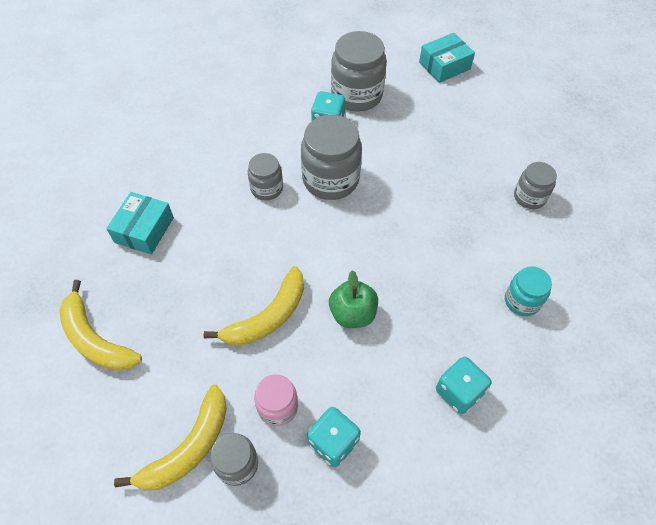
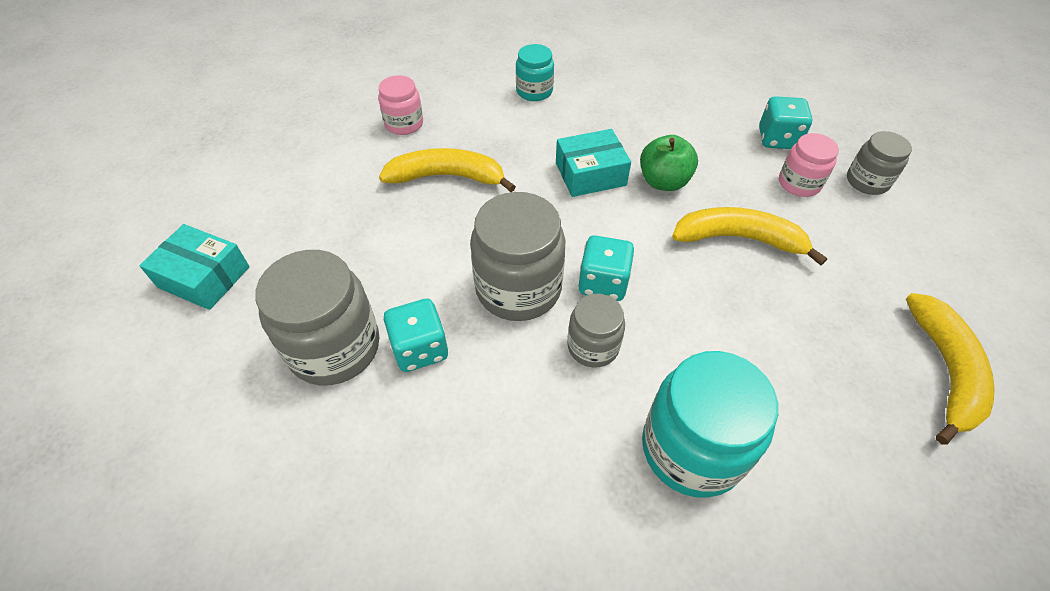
camera: 125 degrees left, 5 degrees down
turquoise box [106,192,174,255] -> turquoise box moved to [556,129,631,197]
yellow banana [114,384,227,490] -> yellow banana moved to [379,148,516,192]
turquoise dice [436,356,491,414] -> turquoise dice moved to [578,235,634,301]
grey jar [514,162,557,209] -> pink jar [378,75,423,135]
none -> turquoise jar [642,351,778,498]

